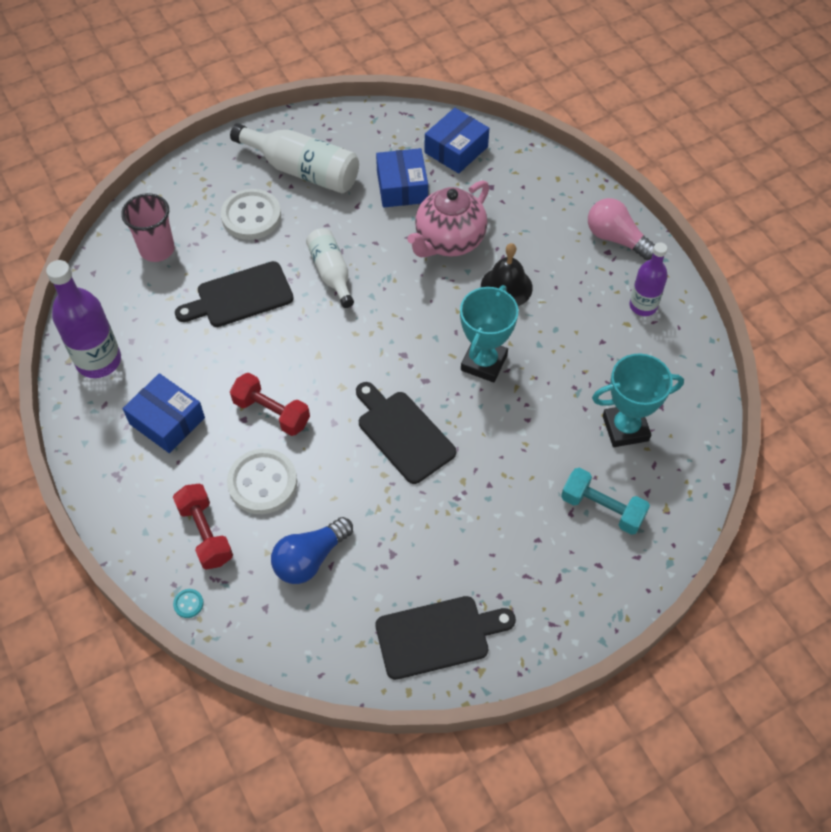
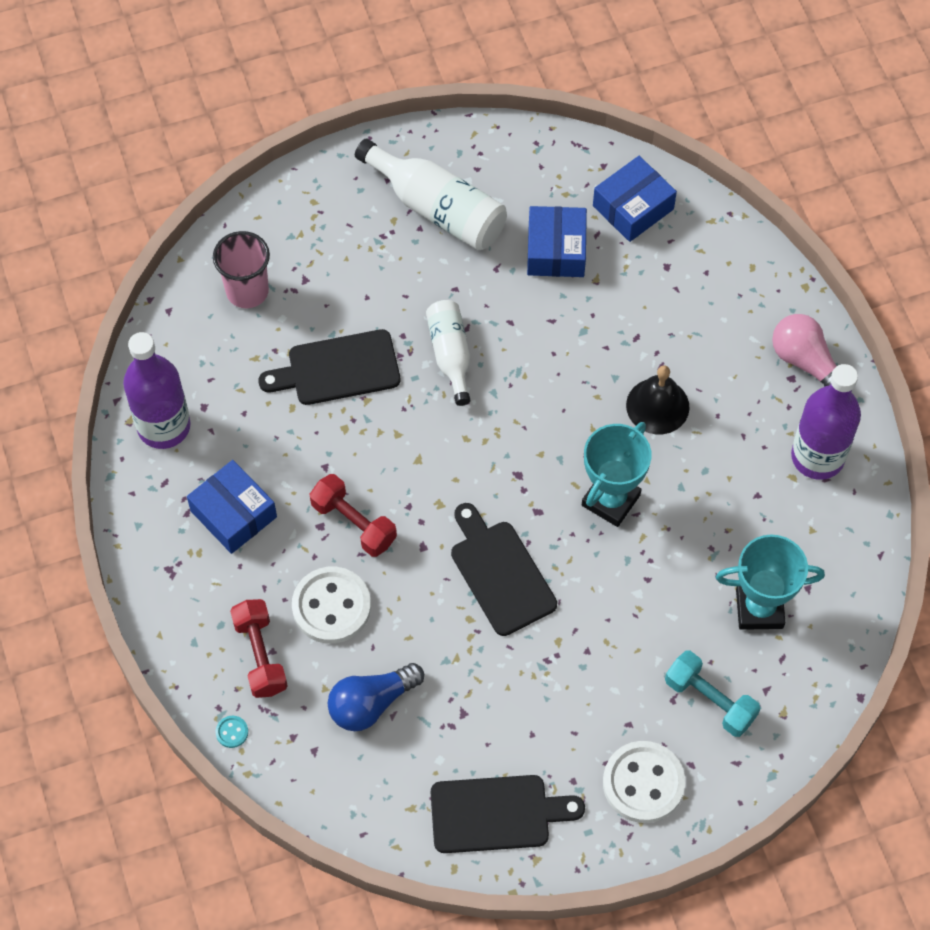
camera: 10 degrees right, 5 degrees up
white button [221,189,281,240] -> white button moved to [603,741,685,823]
pink teapot [407,180,489,257] -> none
purple bottle [629,242,668,316] -> purple bottle [791,364,861,480], size x1.57

